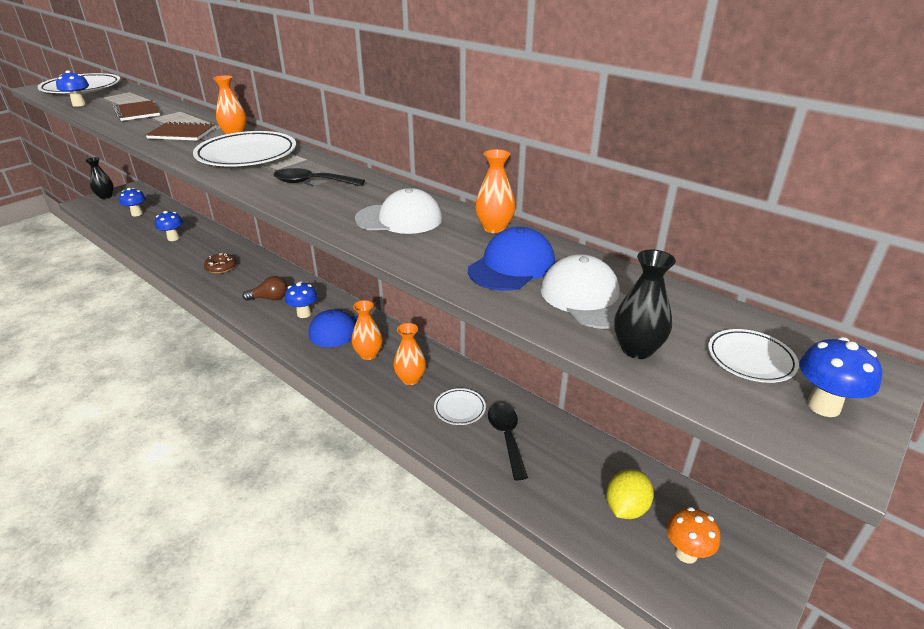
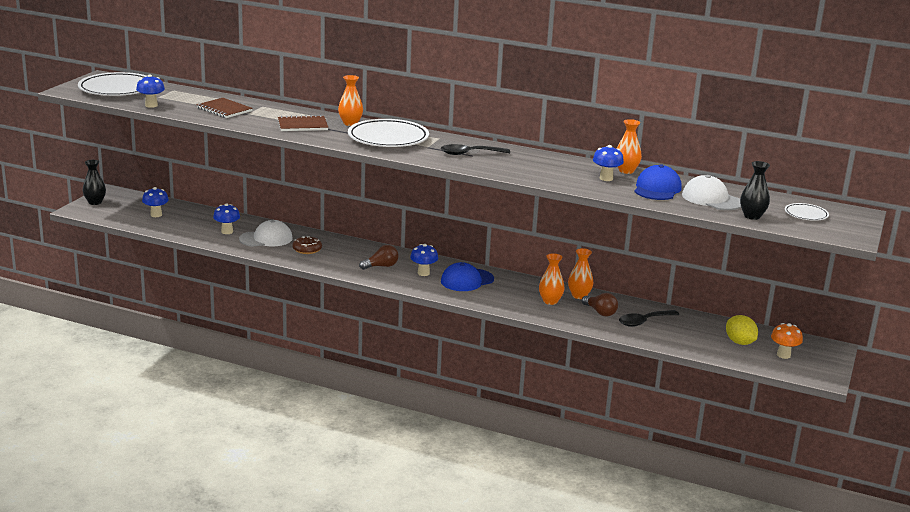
camera: 20 degrees left, 10 degrees down
orange vase [351,300,383,360] -> orange vase moved to [568,248,594,299]
white cap [355,188,442,234] -> white cap moved to [239,220,293,247]
white plate [434,388,486,425] -> brown light bulb [582,293,618,317]
black spoon [488,403,528,480] -> black spoon turned 90 degrees counterclockwise [619,310,679,327]
yellow lemon [606,469,654,519] -> yellow lemon turned 45 degrees counterclockwise [726,315,758,345]
blue mushroom [799,337,882,417] -> blue mushroom moved to [593,145,624,181]

